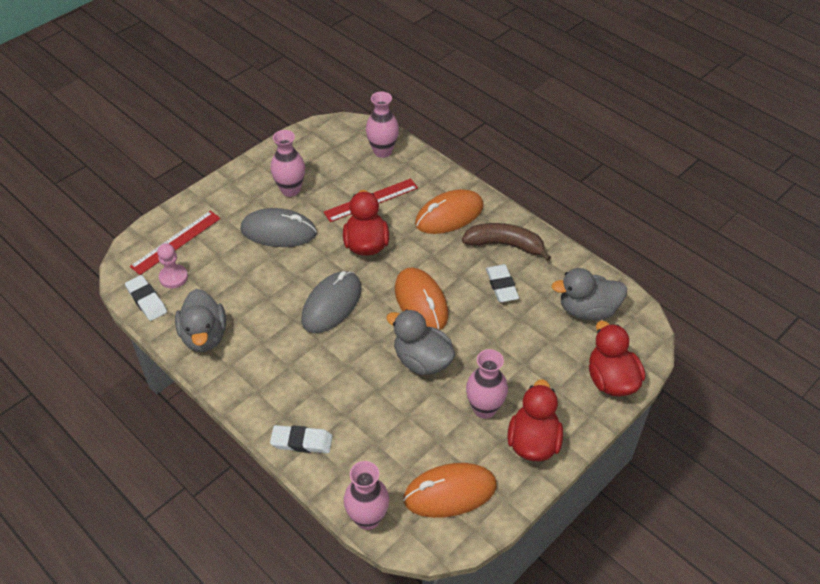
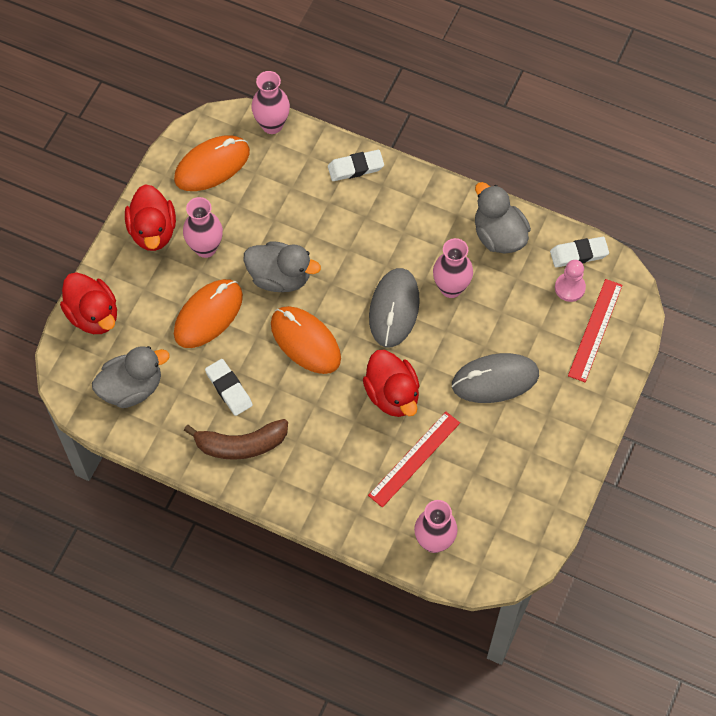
camera: 160 degrees right, 15 degrees up
white eraser [125,275,167,321] -> white eraser turned 45 degrees counterclockwise [550,237,609,268]
pink vase [271,130,305,197] -> pink vase moved to [433,238,473,298]
orange mouse [415,189,484,234] -> orange mouse moved to [174,279,243,348]

